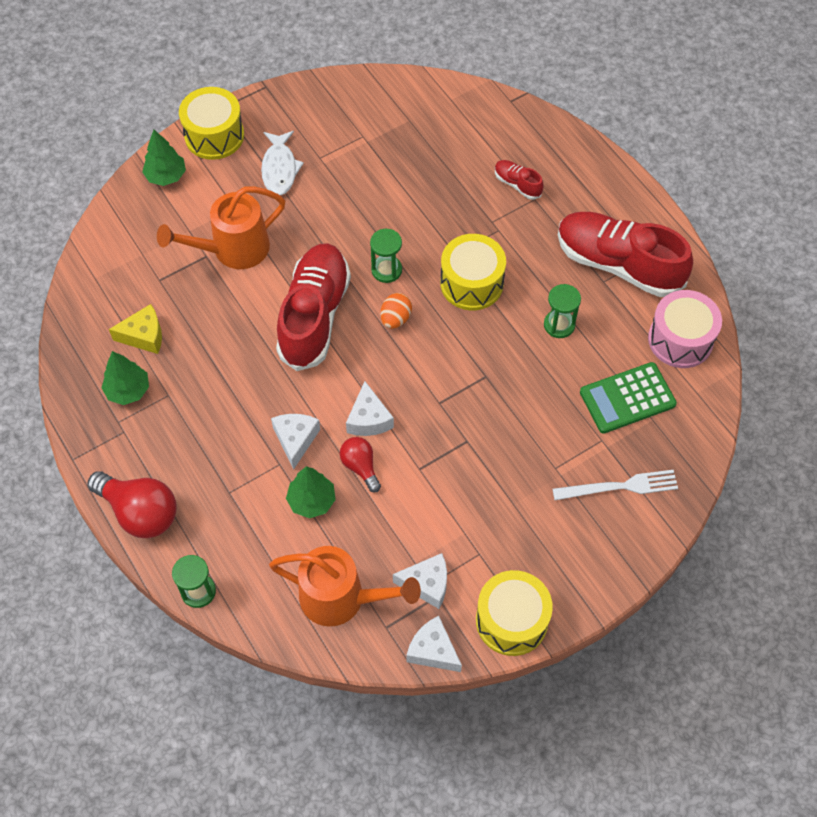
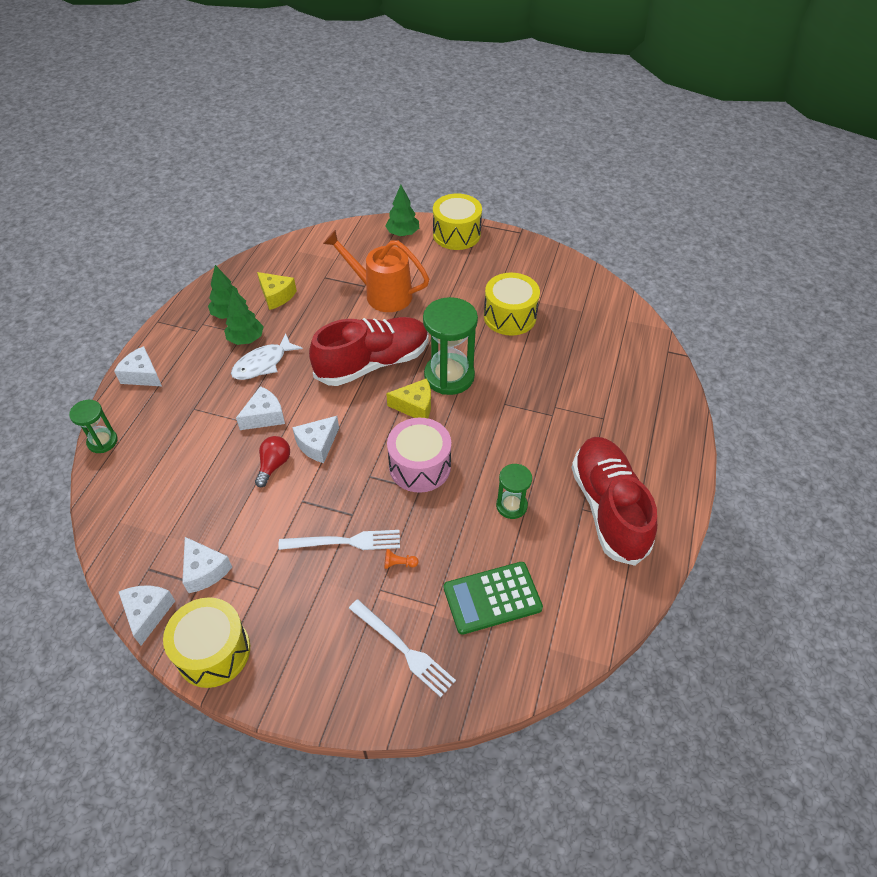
camera: 50 degrees right, 10 degrees down
red light bulb [87,471,177,538] -> white cheese [114,346,162,386]
white fish [261,131,304,195] -> white fish moved to [231,334,303,380]
orange watering can [269,546,421,627] -> none
green tree [286,466,336,518] -> green tree moved to [224,290,264,345]
green hourglass [370,229,402,283] -> green hourglass [423,297,478,395], size x1.83
orange egg [381,293,412,329] -> yellow cheese [386,378,431,418]
yellow drum [440,234,506,310] -> yellow drum moved to [484,273,540,336]
red shoe [495,160,543,200] -> none
green calculator [580,362,677,434] -> green calculator turned 45 degrees counterclockwise [444,562,543,635]
pink drum [648,290,722,368] -> pink drum moved to [387,418,451,493]
none -> white fork [278,530,400,550]
none -> orange pawn [384,549,419,569]

